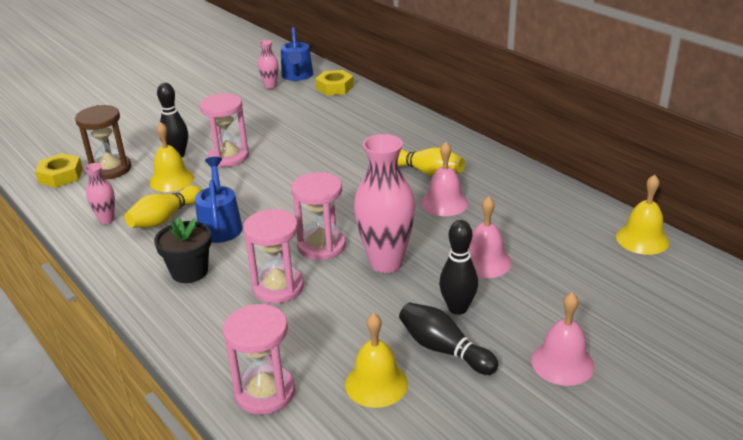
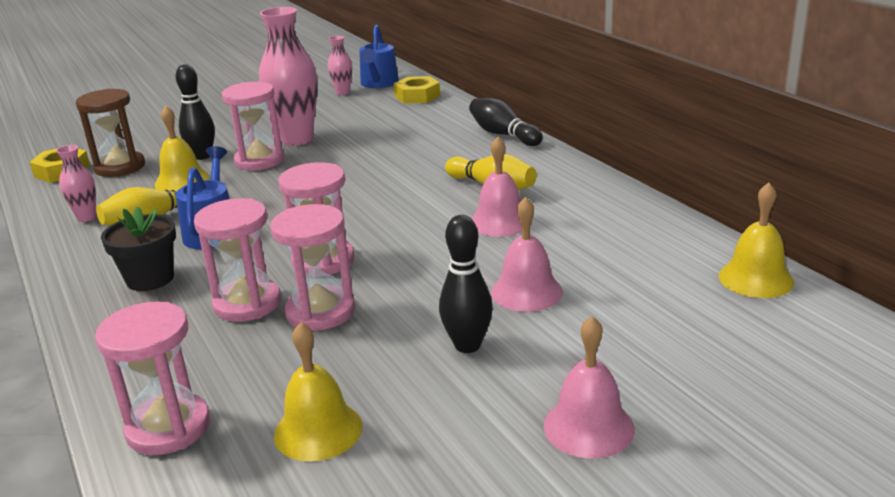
camera: 10 degrees right, 5 degrees down
pink vase [354,134,415,273] -> pink vase moved to [259,7,317,146]
black bowling pin [399,302,498,375] -> black bowling pin moved to [469,98,543,146]
none -> pink hourglass [270,204,355,331]

